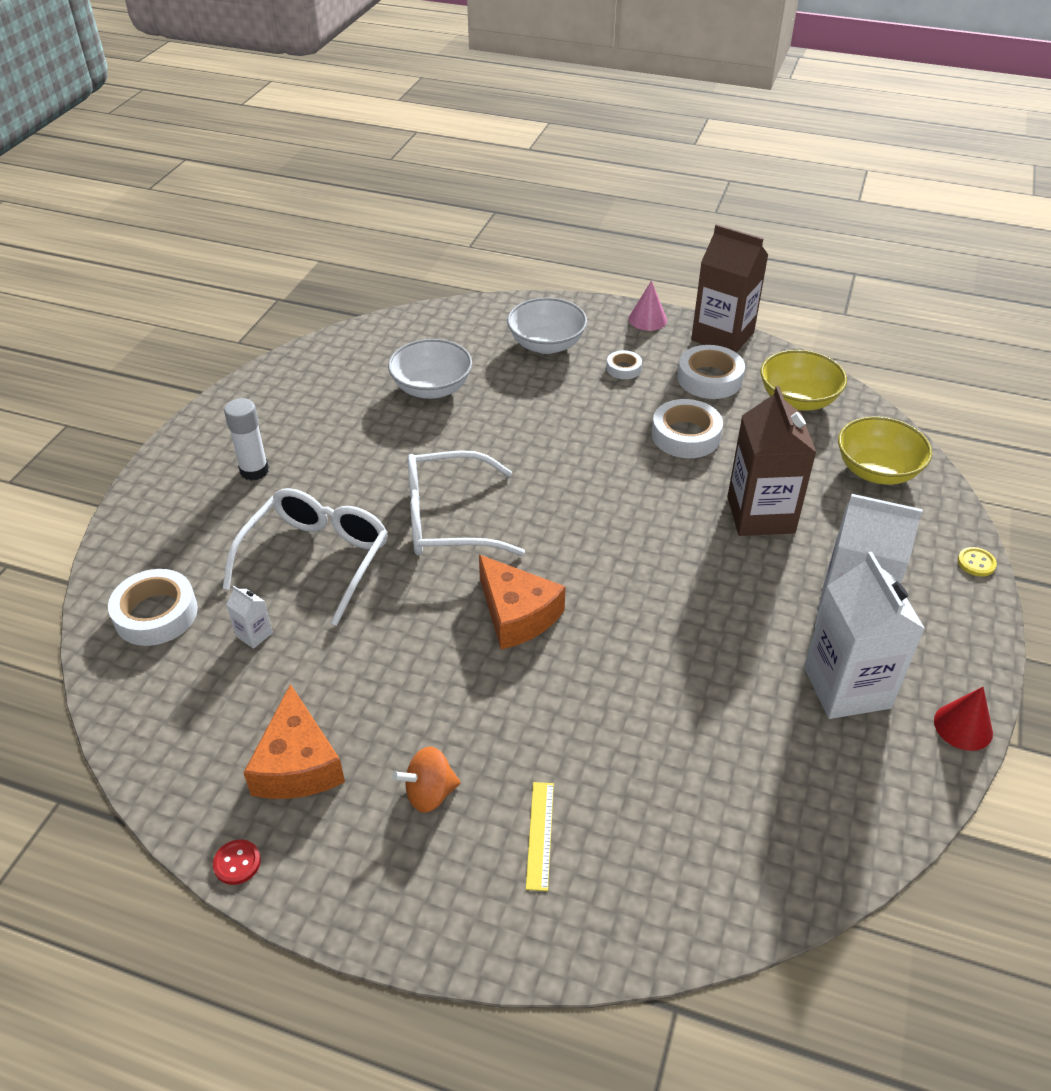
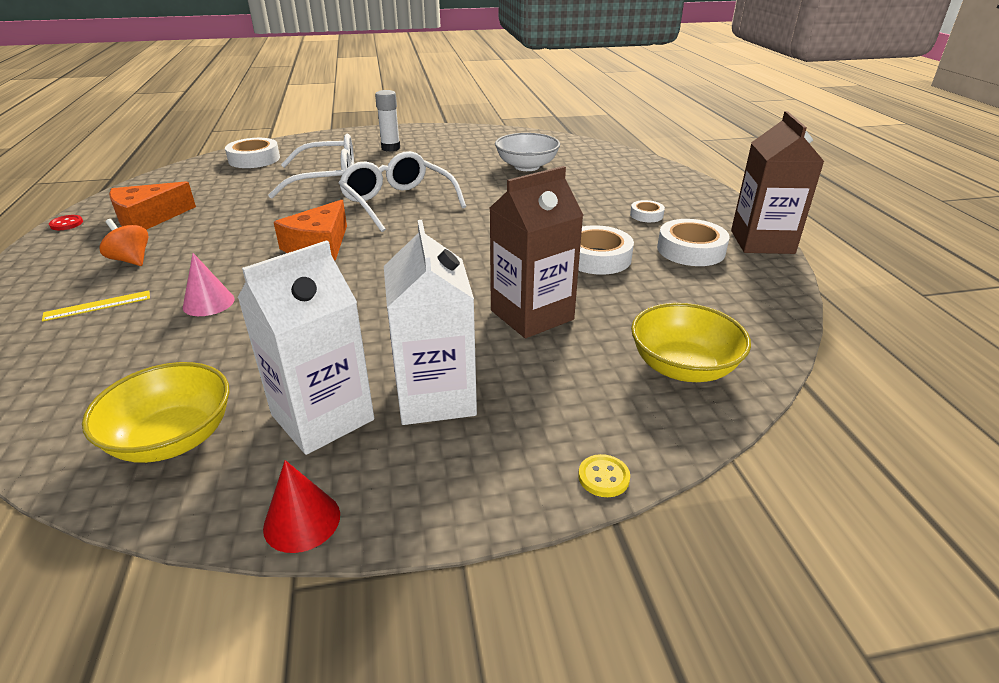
camera: 60 degrees right, 10 degrees down
white carton [226,586,273,649] -> none
white bowl [507,298,587,354] -> none
pink cone [628,280,667,331] -> pink cone moved to [183,253,235,316]
yellow bowl [761,350,847,411] -> yellow bowl moved to [82,362,229,463]

